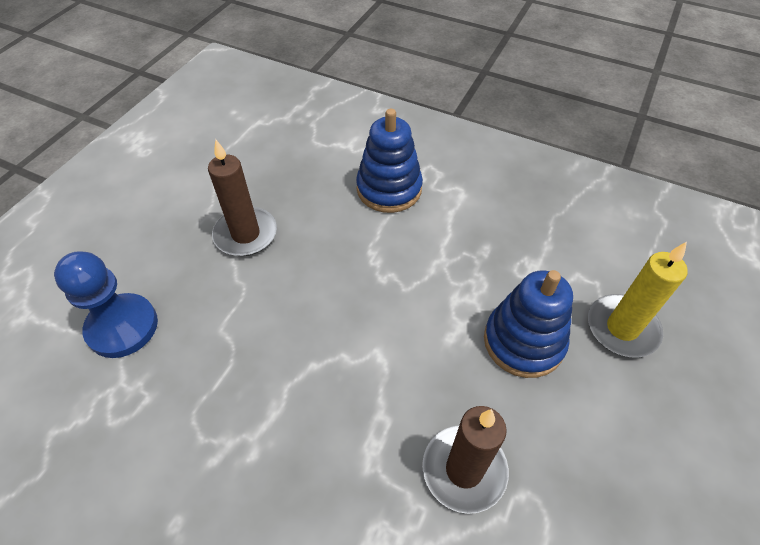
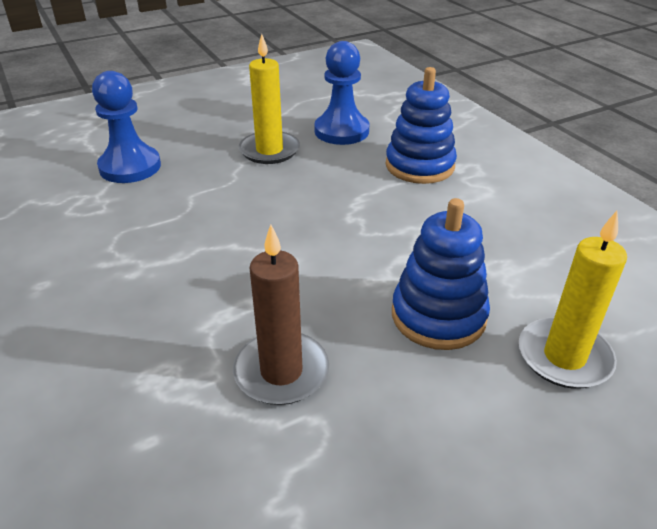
camera: 35 degrees right, 15 degrees down
brown candle [208,139,277,256] -> yellow candle [239,34,300,164]
none -> blue pawn [314,41,370,145]

